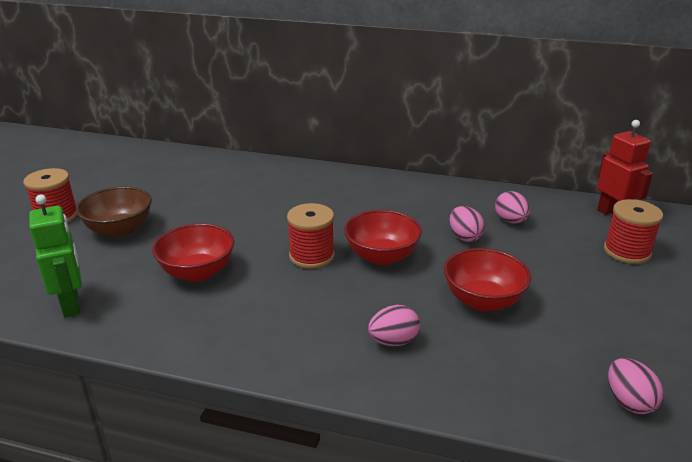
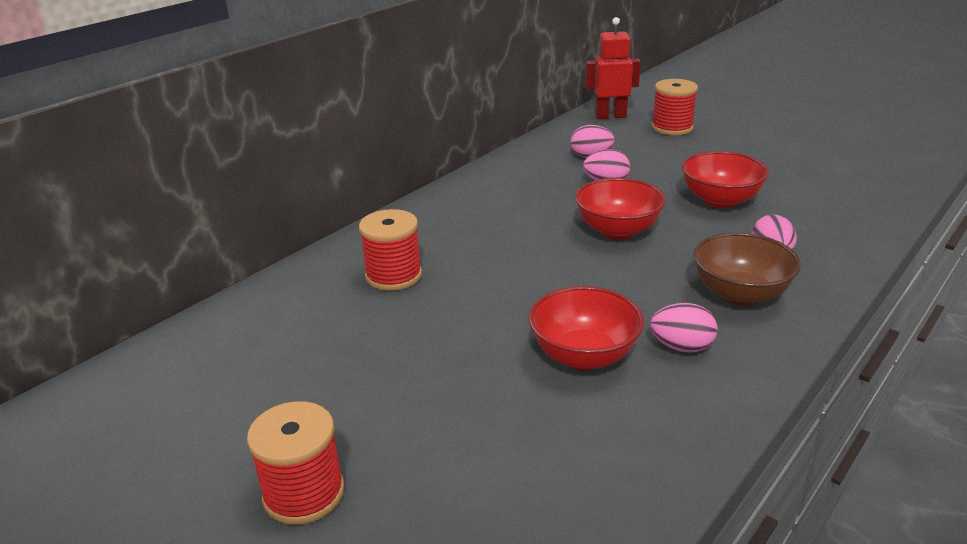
camera: 65 degrees left, 0 degrees up
green robot [29,194,82,318] -> none
brown bowl [76,186,152,238] -> brown bowl moved to [693,232,801,306]
red spool [287,203,334,269] -> red spool moved to [359,209,422,291]
pink egg [608,358,664,414] -> pink egg moved to [650,303,718,353]

